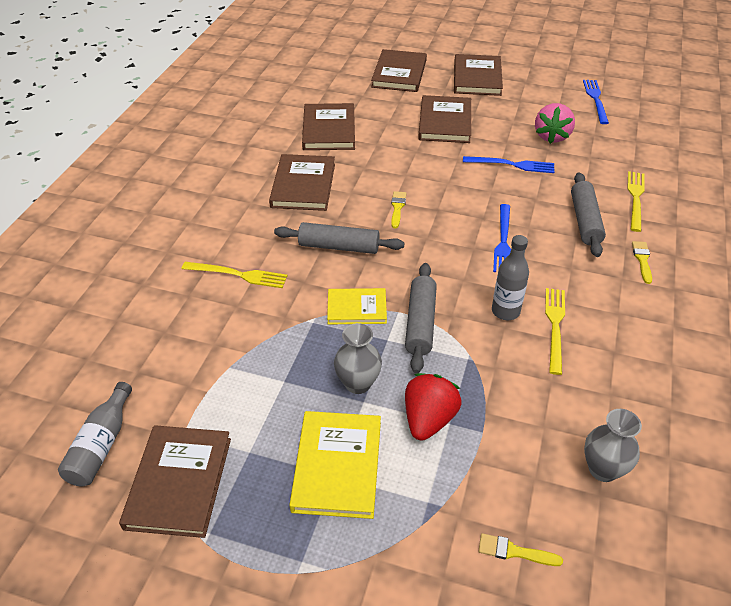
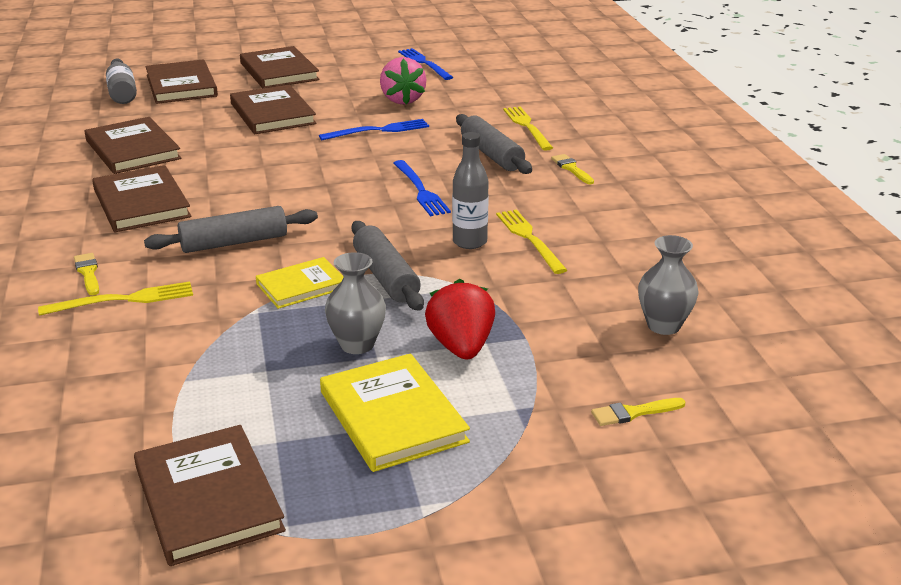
camera: 30 degrees left, 15 degrees down
grey bottle [58,382,132,487] -> grey bottle moved to [106,59,137,104]
yellow brush [391,191,406,228] -> yellow brush moved to [74,253,99,295]

